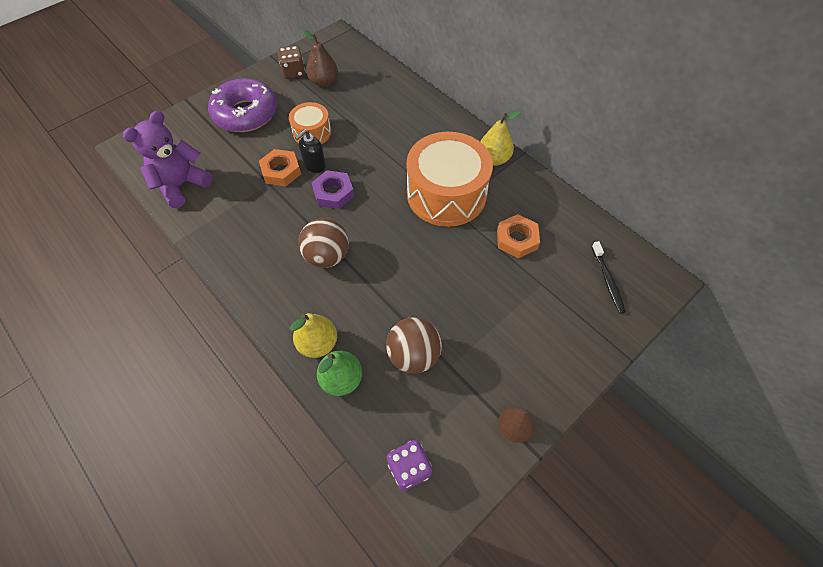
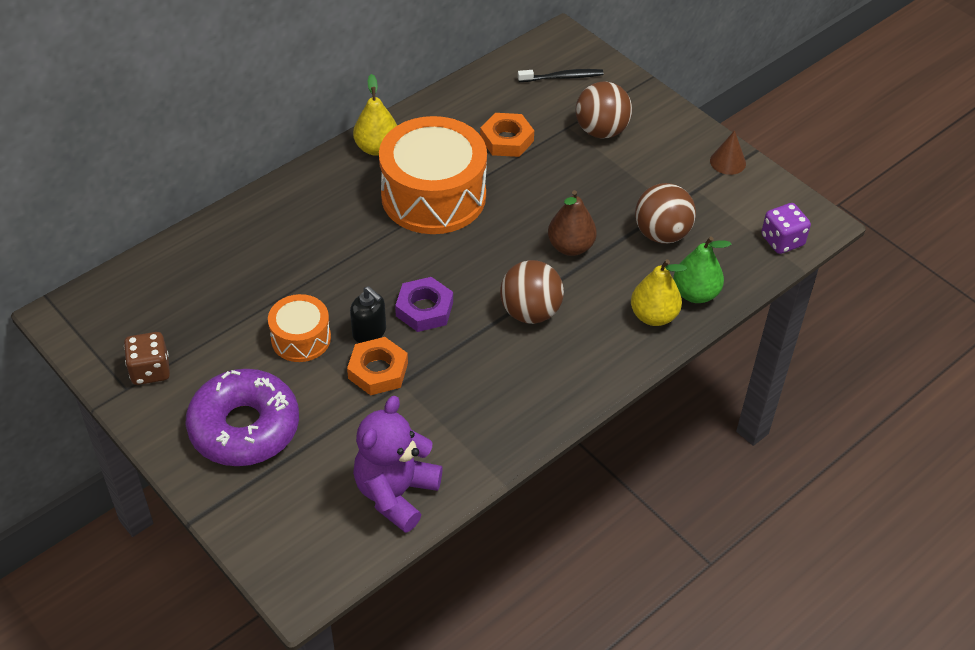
camera: 90 degrees left, 10 degrees down
purple teddy bear [123,111,213,208] -> purple teddy bear turned 75 degrees clockwise [353,396,443,533]
brown pear [302,30,338,87] -> brown pear moved to [548,190,597,256]
none -> brown ball [576,81,632,139]

